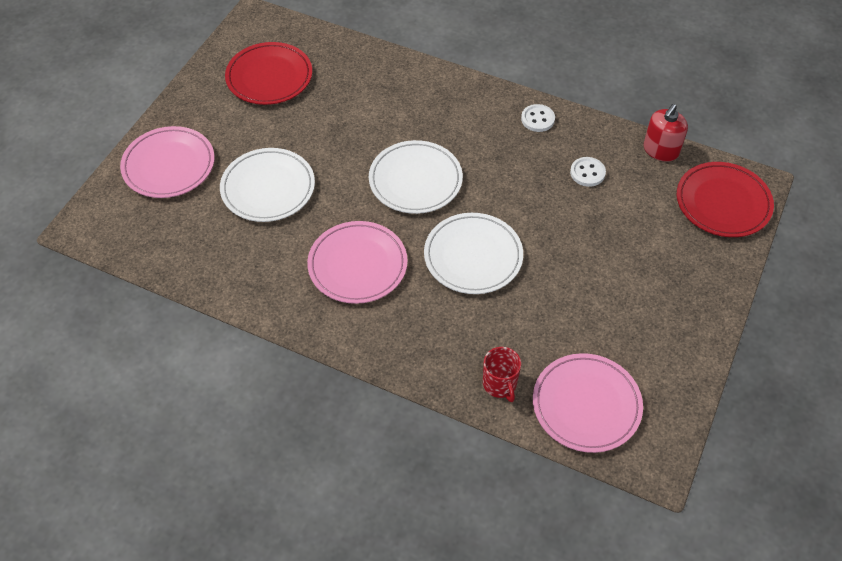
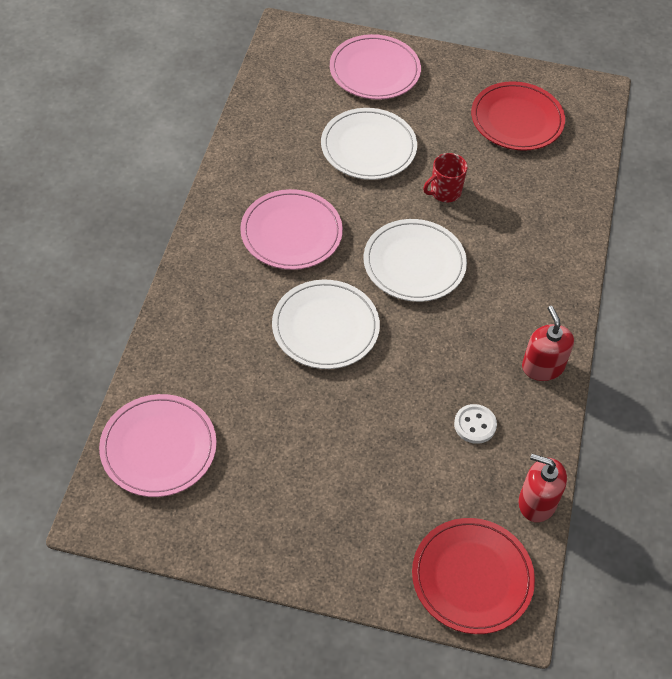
camera: 75 degrees right, 0 degrees up
red mug [483,347,521,402] -> red mug moved to [423,153,468,202]
white button [521,104,555,132] -> red soap dispenser [522,306,574,381]

